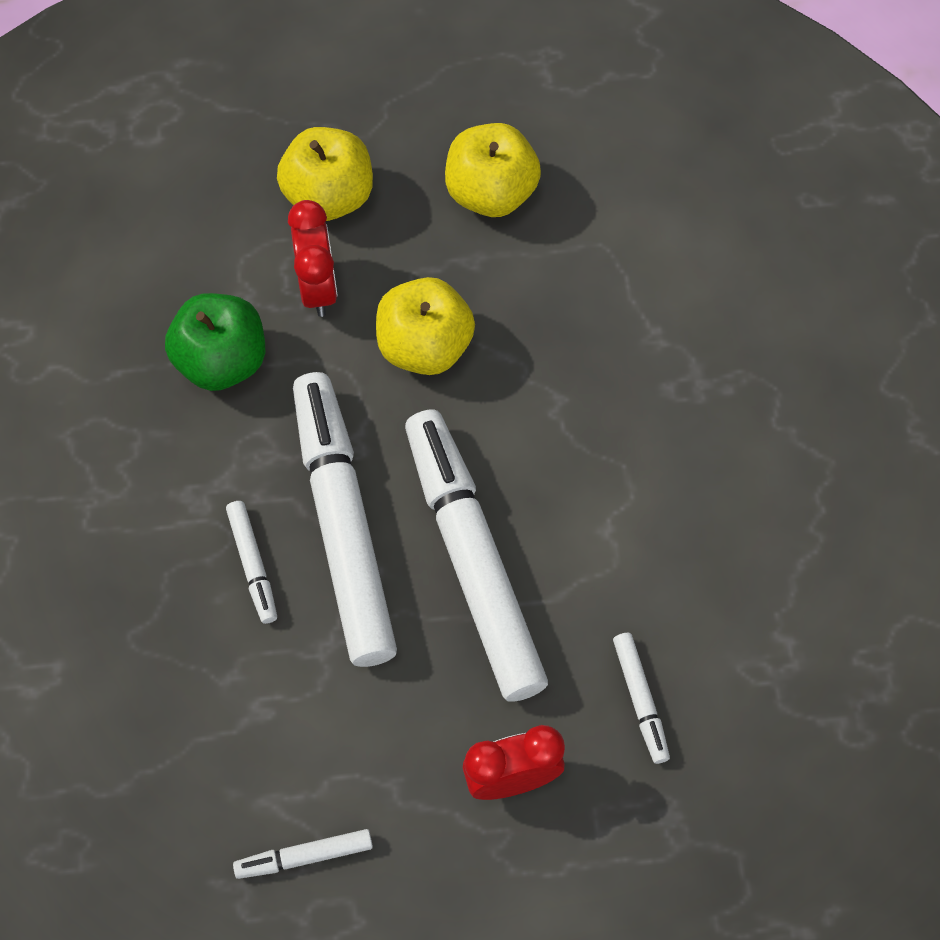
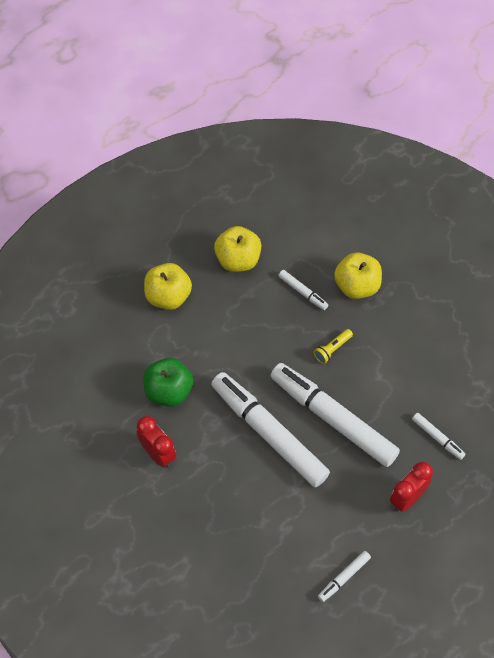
camera: 30 degrees left, 5 degrees down
white marker [226,501,277,624] -> white marker moved to [278,270,328,310]
red clock [288,200,338,317] -> red clock moved to [137,416,176,468]
yellow apple [376,277,475,375] -> yellow apple moved to [334,252,382,299]
none -> yellow flashlight [314,329,353,364]

